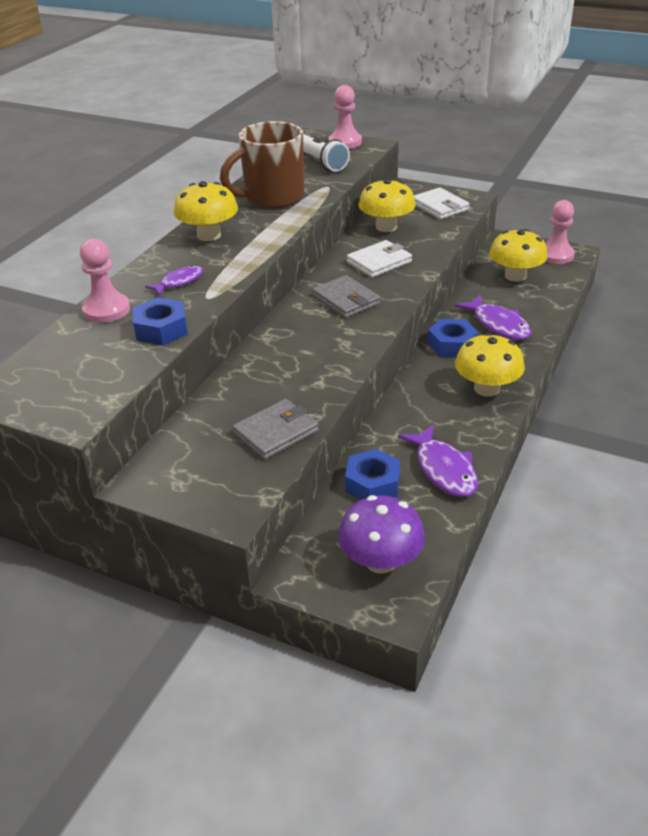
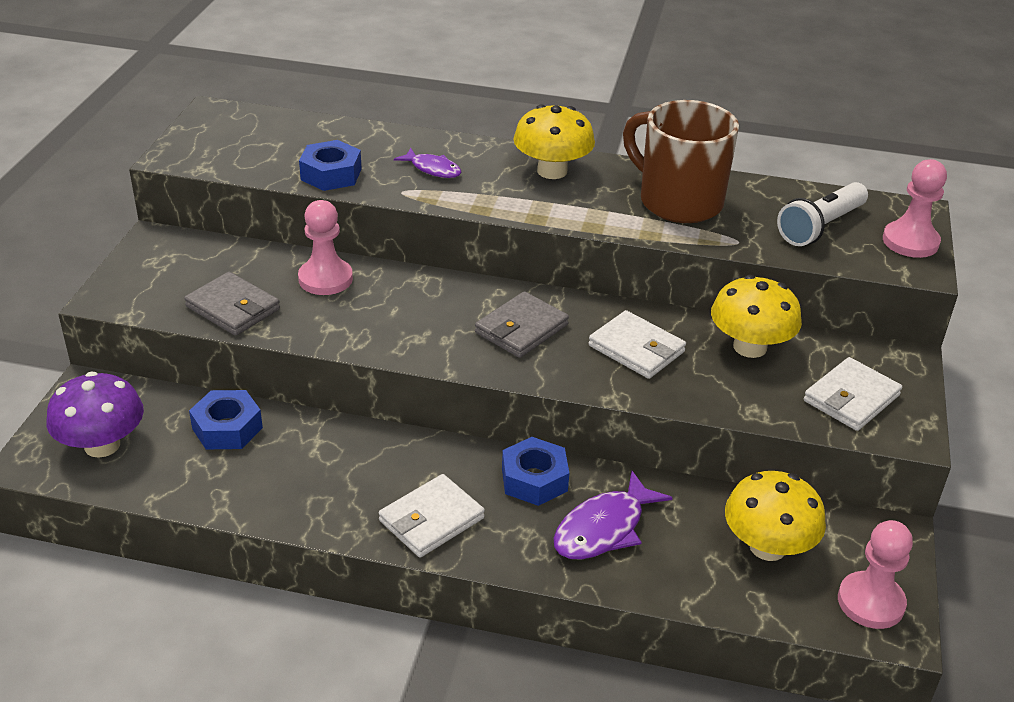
camera: 75 degrees right, 0 degrees up
pink pawn [80,239,130,323] -> pink pawn moved to [298,200,353,295]
purple fish [398,424,478,497] -> none
yellow mushroom [455,333,525,397] -> white wallet [379,474,485,557]

